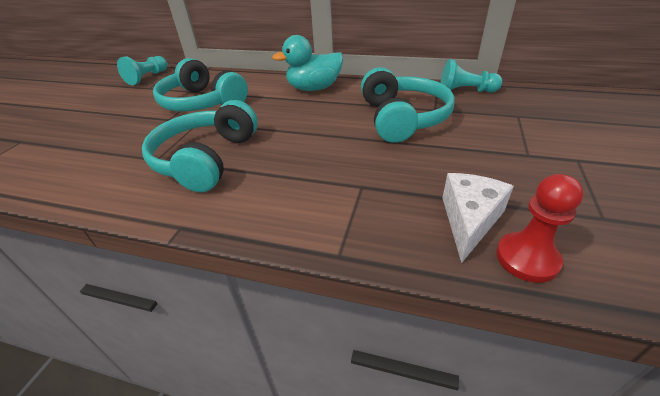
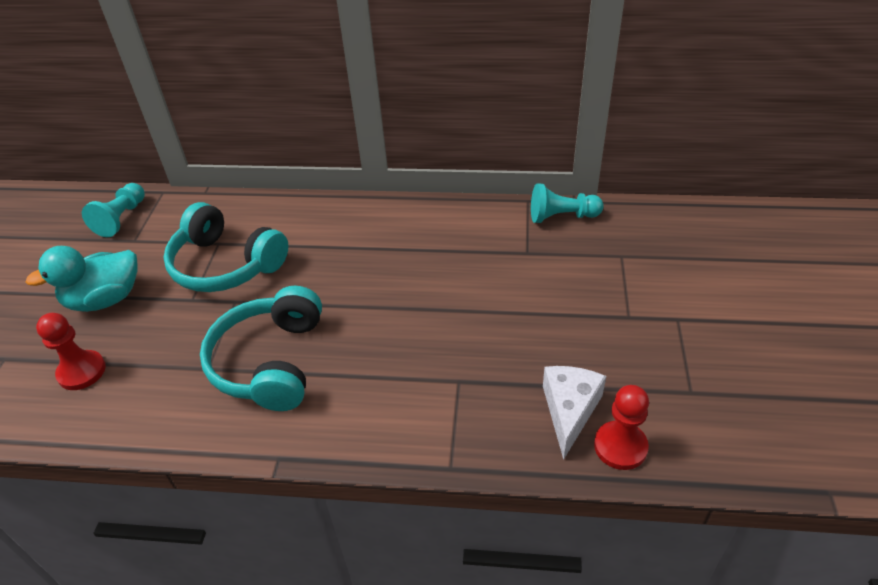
camera: 10 degrees left, 5 degrees up
turquoise duck [272,35,343,91] -> turquoise duck moved to [26,246,138,312]
turquoise headphones [361,67,455,143] -> none
none -> red pawn [36,313,106,390]

